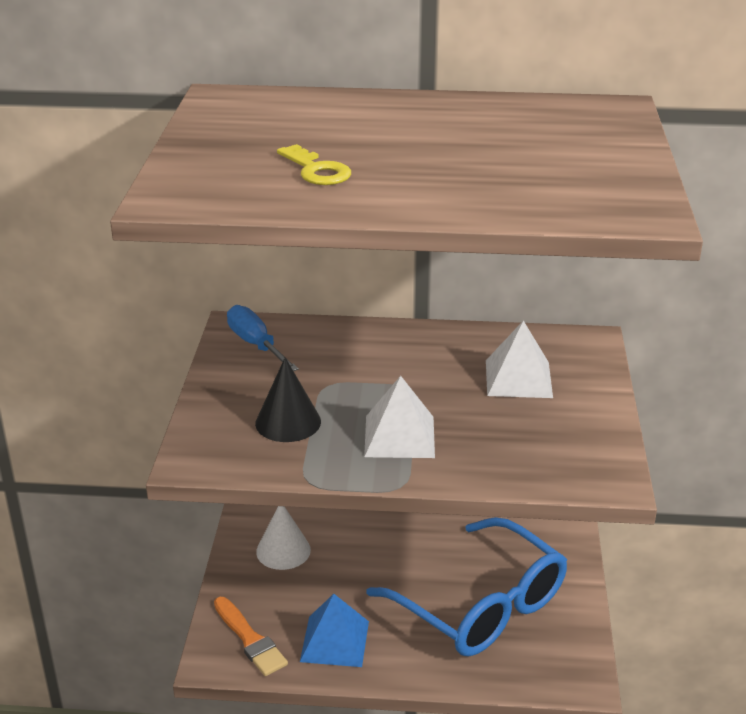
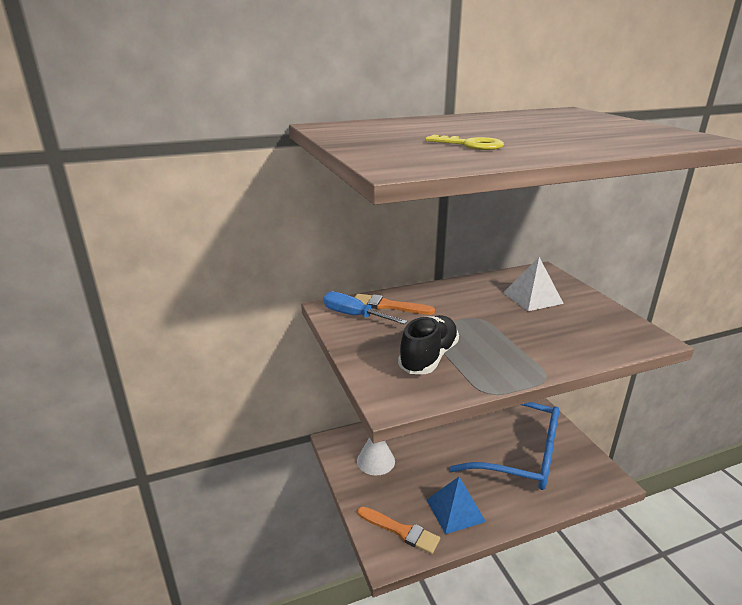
camera: 25 degrees left, 5 degrees down
black cone [255,357,321,442] -> black shoe [398,315,459,374]
white pyramid [364,376,435,458] -> none
none -> orange brush [354,293,435,315]

